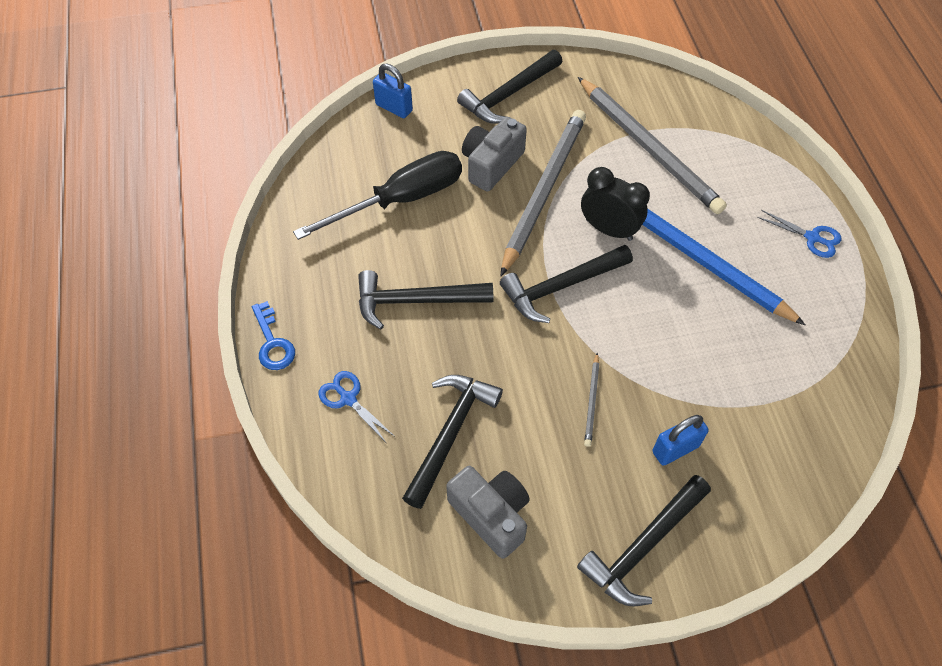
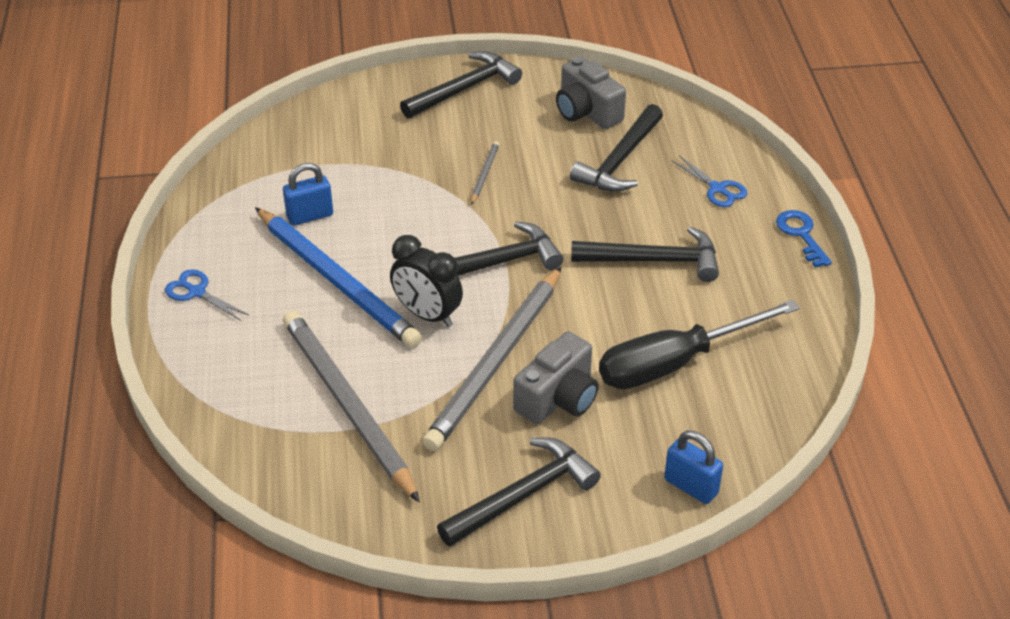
camera: 175 degrees left, 15 degrees down
blue padlock [652,415,709,466] -> blue padlock moved to [283,163,333,226]

